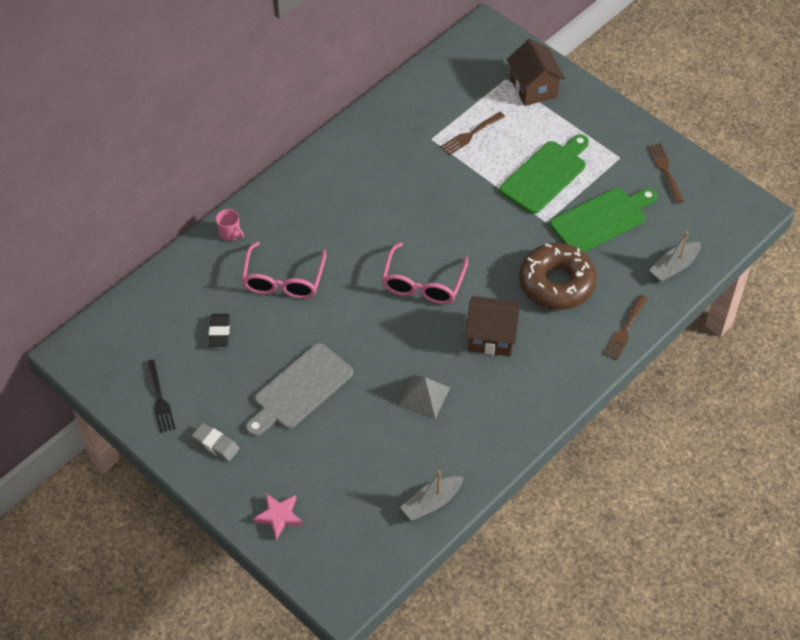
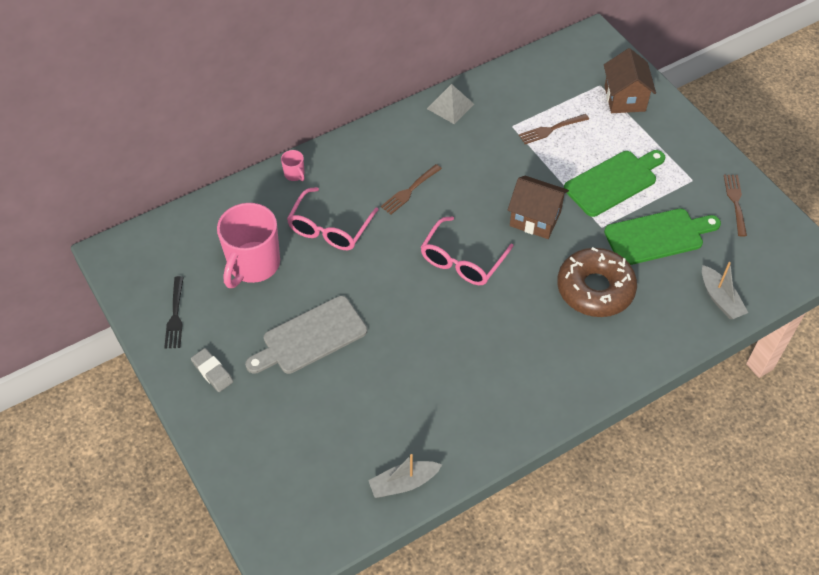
camera: 15 degrees right, 0 degrees up
black eraser [209,314,230,347] -> pink mug [217,203,280,288]
pink star [253,494,303,540] -> none
grey pyramid [399,375,450,419] -> grey pyramid moved to [427,84,474,124]
brown house [465,296,521,356] -> brown house moved to [508,176,569,239]
brown fork [603,295,648,360] -> brown fork moved to [381,164,442,214]
grey boat [649,231,701,282] -> grey boat turned 90 degrees counterclockwise [702,262,748,319]

